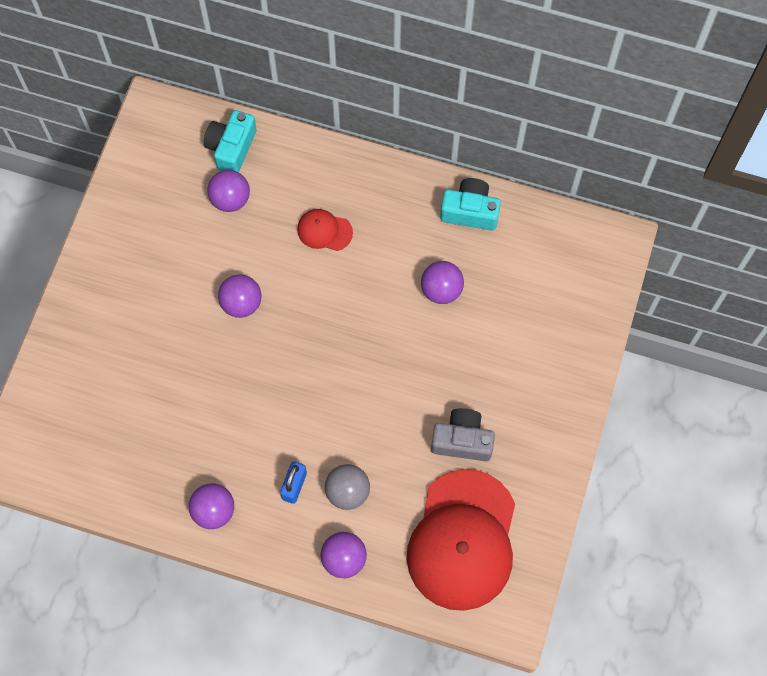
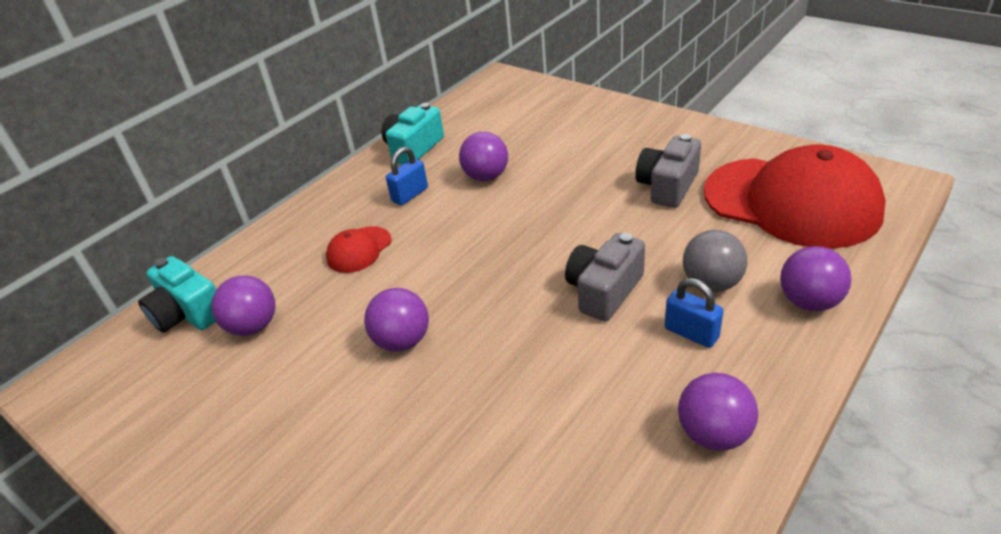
camera: 65 degrees left, 30 degrees down
none -> blue padlock [386,147,428,206]
none -> grey camera [565,233,645,322]

